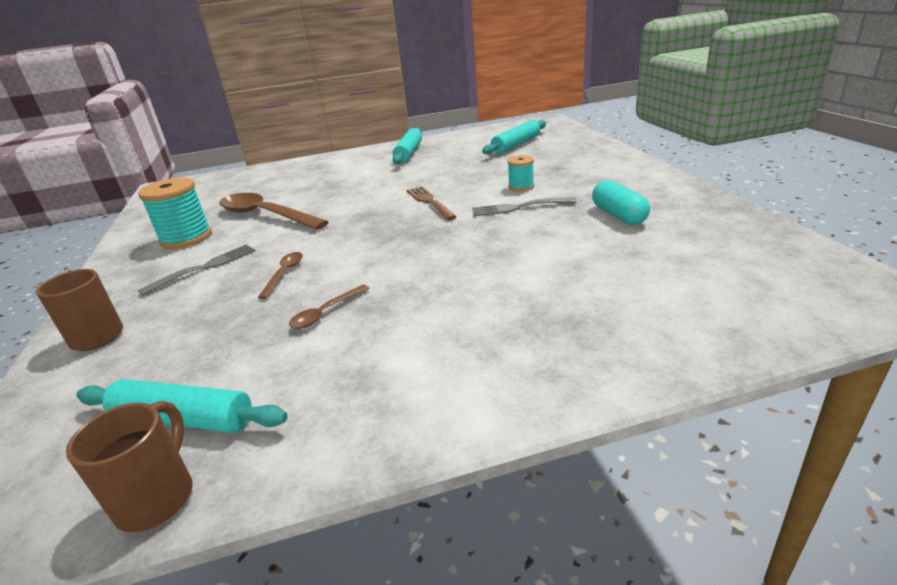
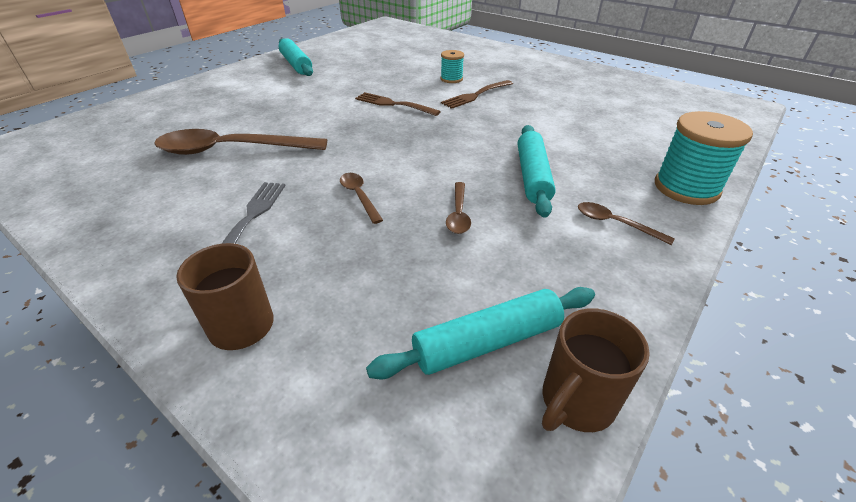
camera: 40 degrees left, 10 degrees up
brown mug [66,401,193,532] -> brown mug turned 105 degrees counterclockwise [542,308,650,432]
turquoise spool [138,177,212,249] -> turquoise spool moved to [655,111,753,205]
grey fork [472,197,577,216] -> brown fork [441,80,513,109]
turquoise rolling pin [482,120,546,155] -> turquoise rolling pin moved to [518,125,556,218]
turquoise capsule [592,180,650,225] -> none
none -> brown spoon [578,202,675,245]

